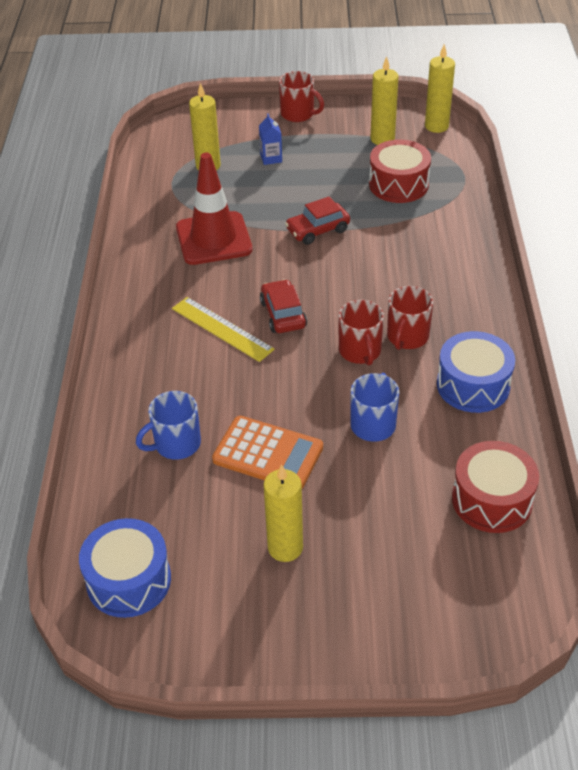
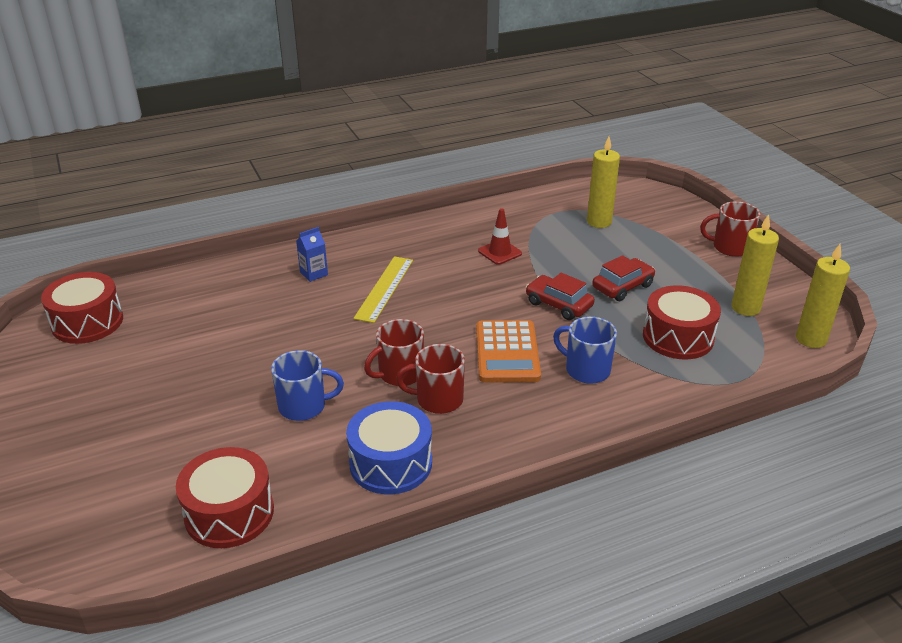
camera: 65 degrees right, 10 degrees down
blue drum [79,518,171,618] -> red drum [41,272,123,344]
blue mug [136,391,201,459] -> blue mug moved to [553,317,617,384]
red traffic cone [176,153,252,265] -> red traffic cone [478,208,522,265], size x0.51
orange calculator [212,416,323,489] -> orange calculator moved to [476,320,541,383]
blue carton [259,113,282,165] -> blue carton moved to [296,227,328,282]
red car [260,279,307,333] -> red car moved to [592,255,655,301]
yellow candle [263,464,303,562] -> none
red mug [279,71,324,122] -> red mug turned 90 degrees clockwise [700,201,760,257]

